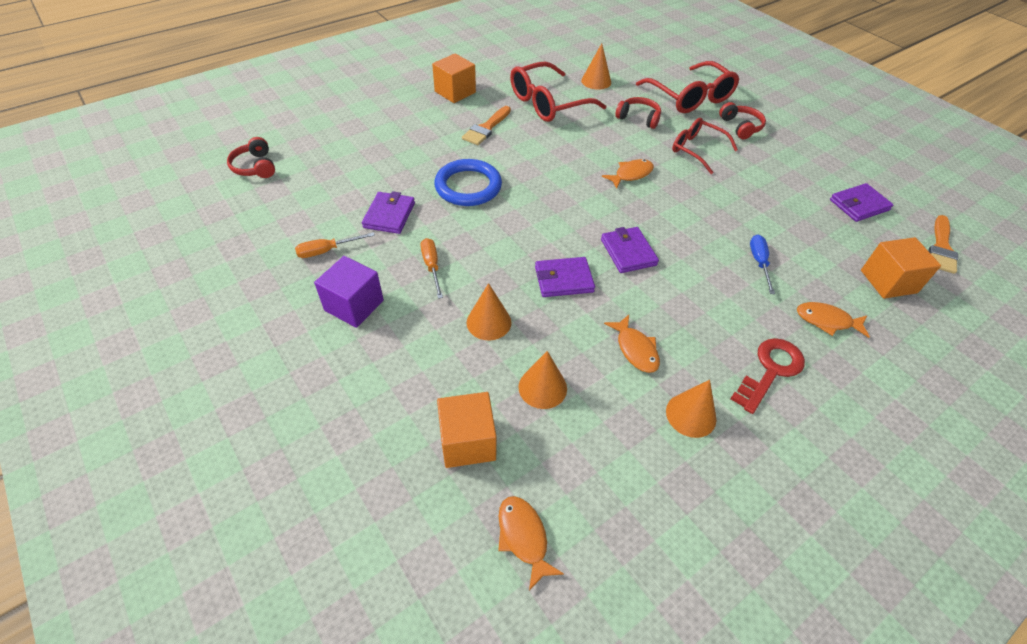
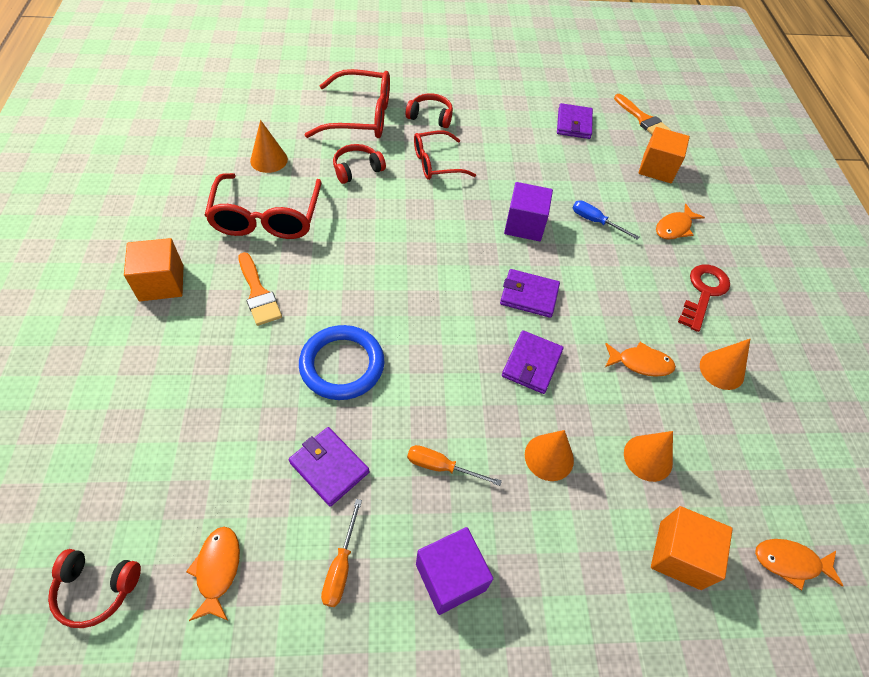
camera: 60 degrees left, 5 degrees up
orange fish [602,159,654,188] -> orange fish moved to [186,527,240,621]
red key [730,338,805,414] -> red key turned 45 degrees clockwise [678,264,730,332]
none -> purple cube [504,182,553,241]

